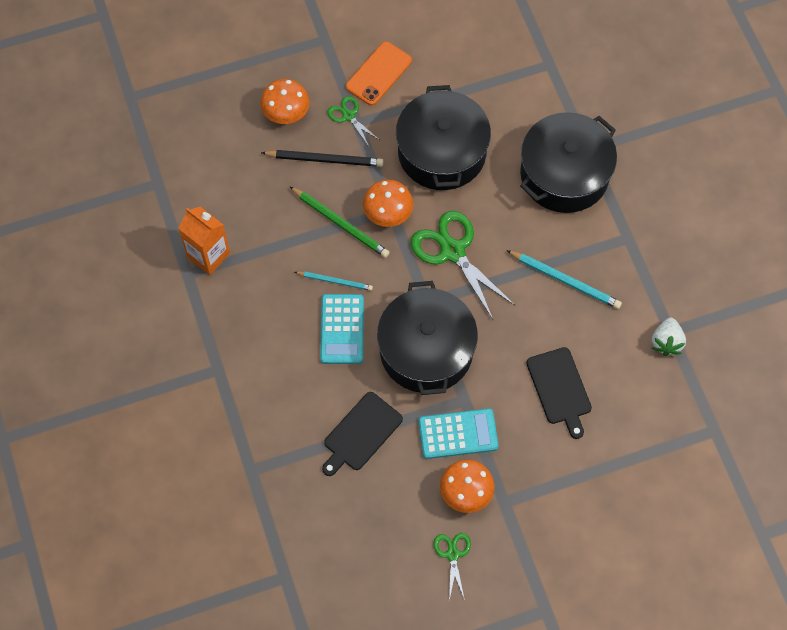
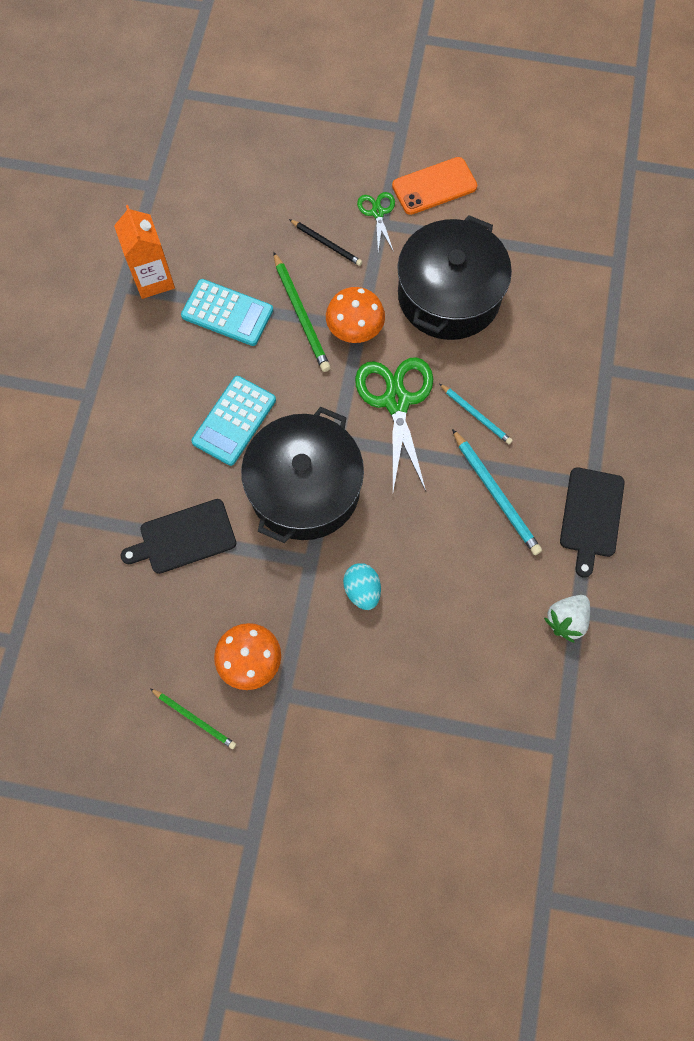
camera: 30 degrees right, 5 degrees up
orange mushroom [260,79,309,124] -> none
black pencil [261,150,383,167] -> black pencil [289,219,362,266], size x0.63
turquoise pencil [295,272,373,291] -> turquoise pencil moved to [440,384,513,444]
turquoise calculator [418,408,499,459] -> turquoise calculator moved to [181,279,273,346]
green scissors [433,533,471,600] -> green pencil [150,689,236,749]
black pot [520,112,617,213] -> none
black cutting board [526,347,592,439] -> black cutting board moved to [560,467,625,578]
none -> turquoise egg [343,563,381,610]

